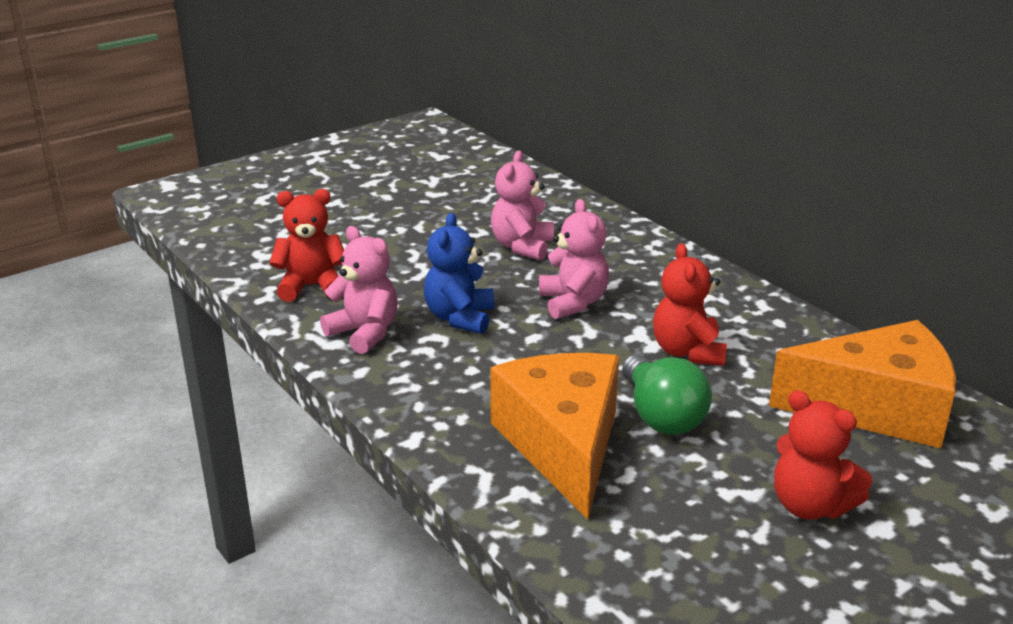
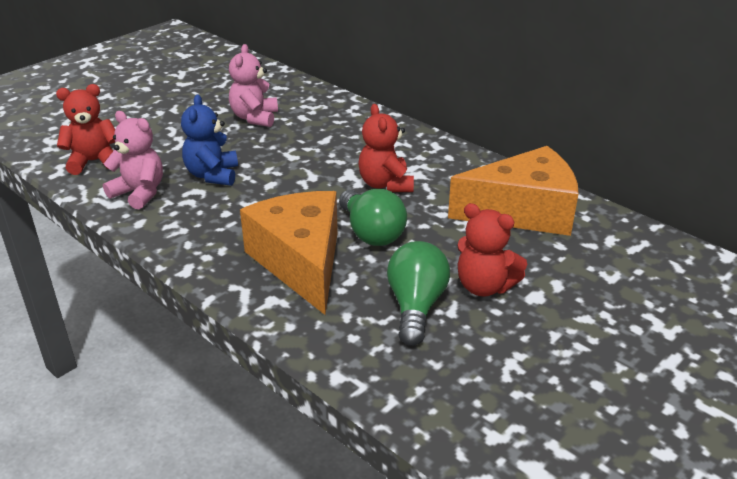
camera: 10 degrees left, 5 degrees up
pink teddy bear [539,199,609,319] -> none
none -> green light bulb [387,241,450,346]

